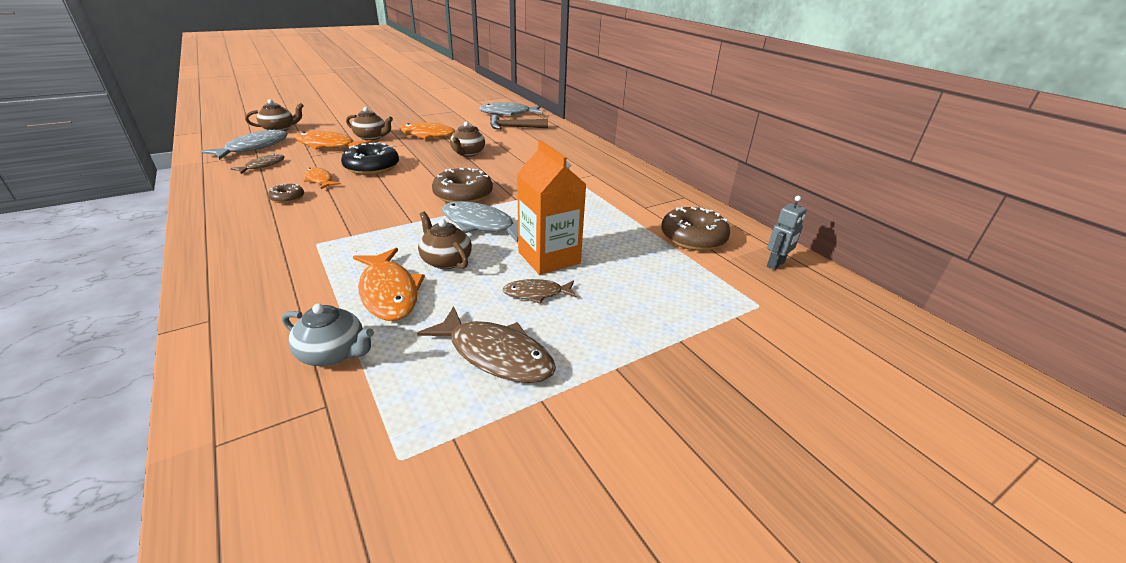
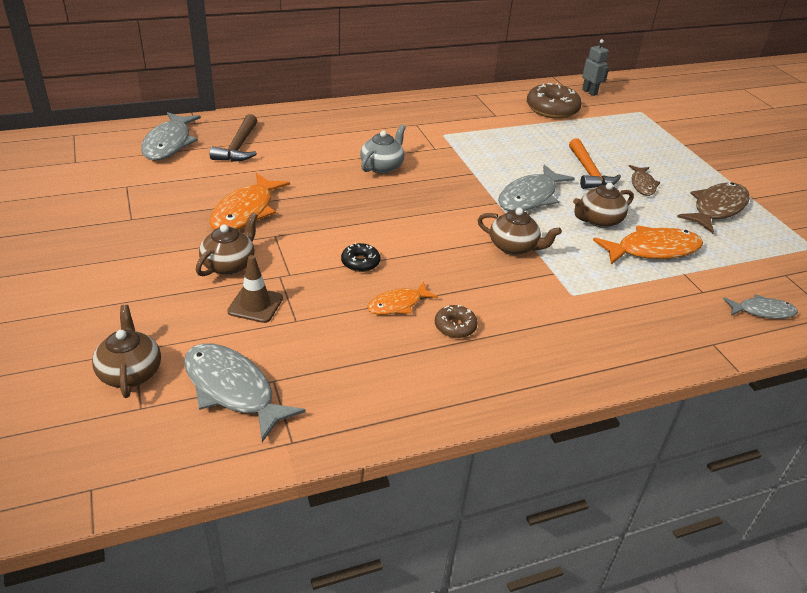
camera: 80 degrees left, 5 degrees up
brown fish [230,154,284,174] -> none
grey teapot [282,303,374,366] -> grey teapot moved to [360,125,406,173]
orange fish [295,131,373,150] -> brown traffic cone [227,255,283,323]
black donut [341,142,399,175] -> black donut [341,243,380,272], size x0.52
brown donut [432,168,493,203] -> none
brown teapot [450,122,485,157] -> brown teapot moved to [478,208,562,255]
orange carton [517,140,587,275] -> orange hammer [569,138,621,189]
none -> grey fish [723,294,798,319]

